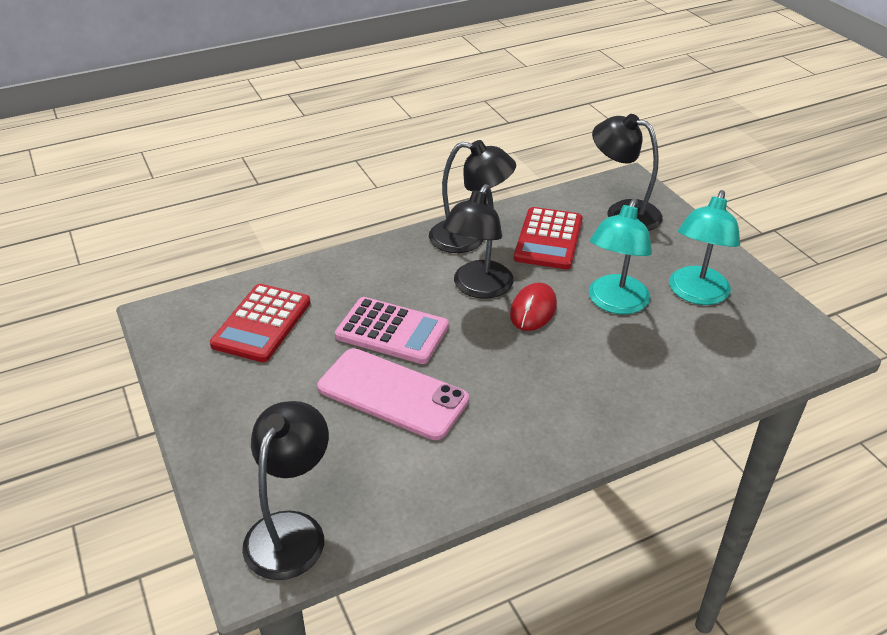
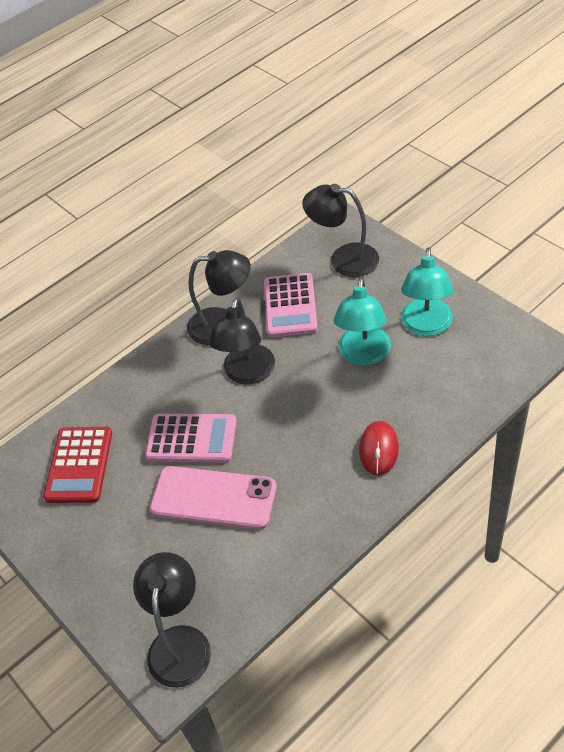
camera: 10 degrees left, 10 degrees up
red mouse [510,282,557,331] -> red mouse moved to [359,421,399,475]
red calculator [514,207,583,269] -> pink calculator [264,273,318,337]

